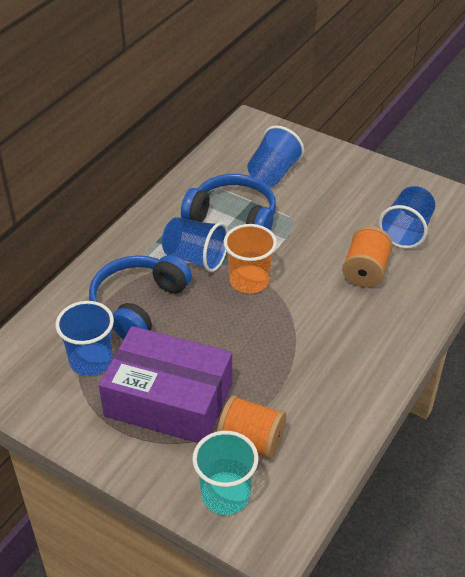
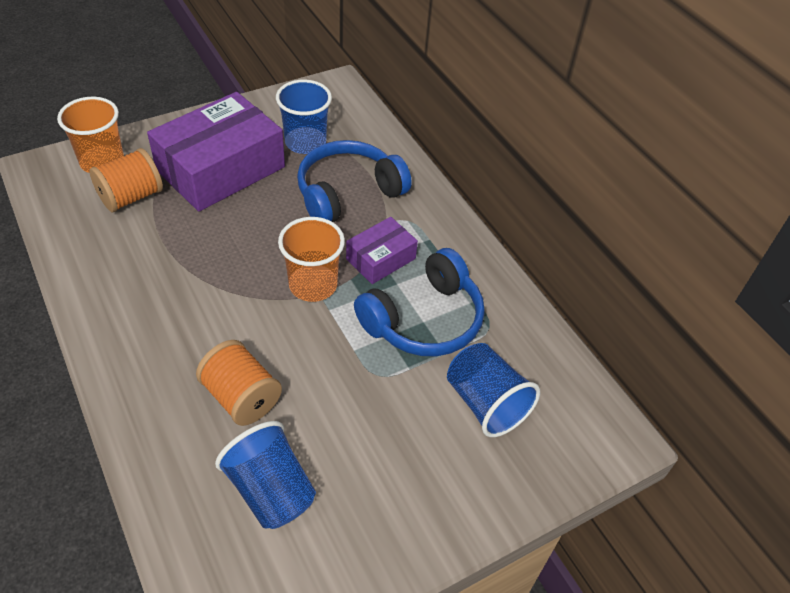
camera: 115 degrees right, 5 degrees up
blue headphones [89,255,192,339] -> blue headphones turned 90 degrees counterclockwise [297,140,412,222]
blue cup [162,217,228,272] -> purple box [346,217,418,284]
turquoise cup [192,431,258,515] -> orange cup [57,97,124,173]

